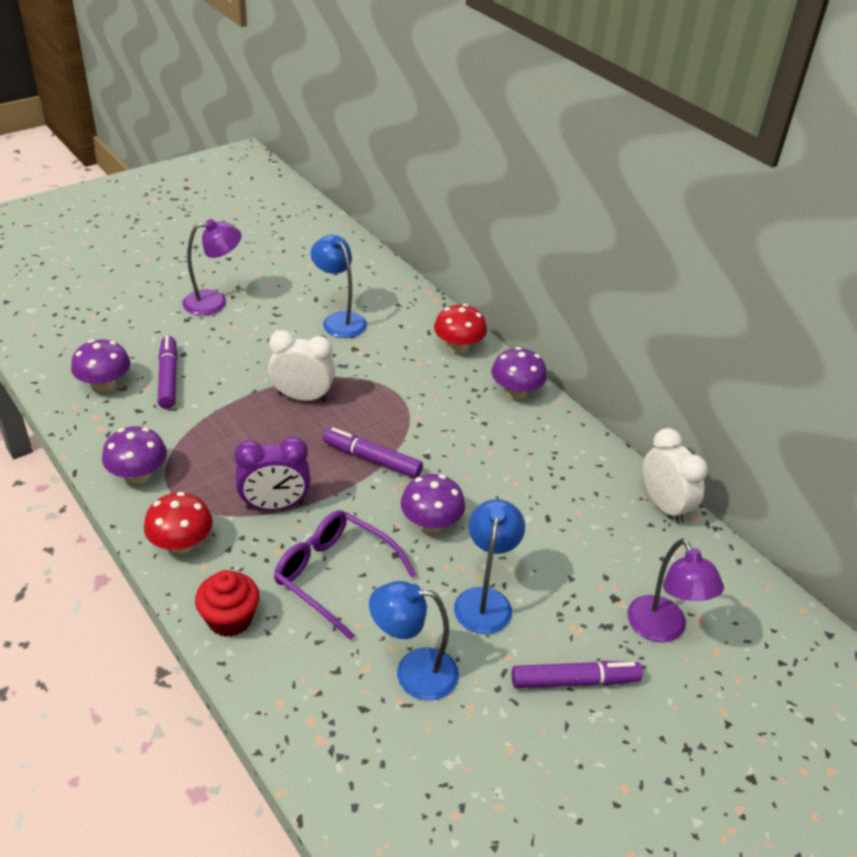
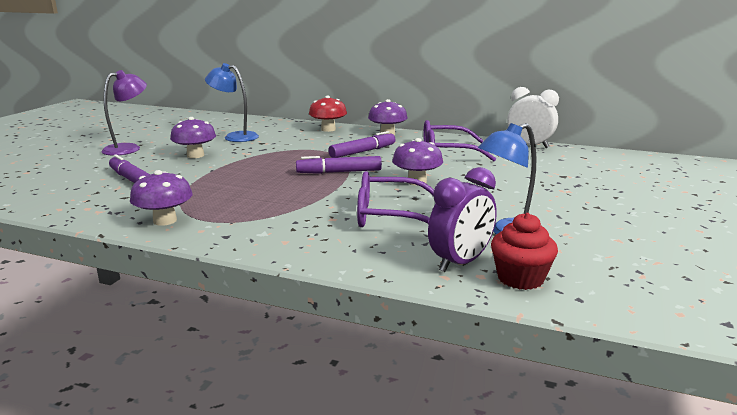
camera: 30 degrees left, 20 degrees down
purple mushroom [71,340,130,392] -> purple mushroom moved to [170,117,216,158]
red mushroom [144,492,213,553] -> none
red cupcake [195,570,259,637] -> red cupcake moved to [491,213,558,290]
purple clock [234,437,311,511] -> purple clock moved to [428,167,497,272]
white clock [268,330,335,402] -> none
blue lamp [454,499,525,634] -> none
purple marker [512,661,643,688] -> purple marker moved to [328,131,395,158]
purple lamp [627,539,724,643] -> none
none -> purple glasses [423,120,496,161]

